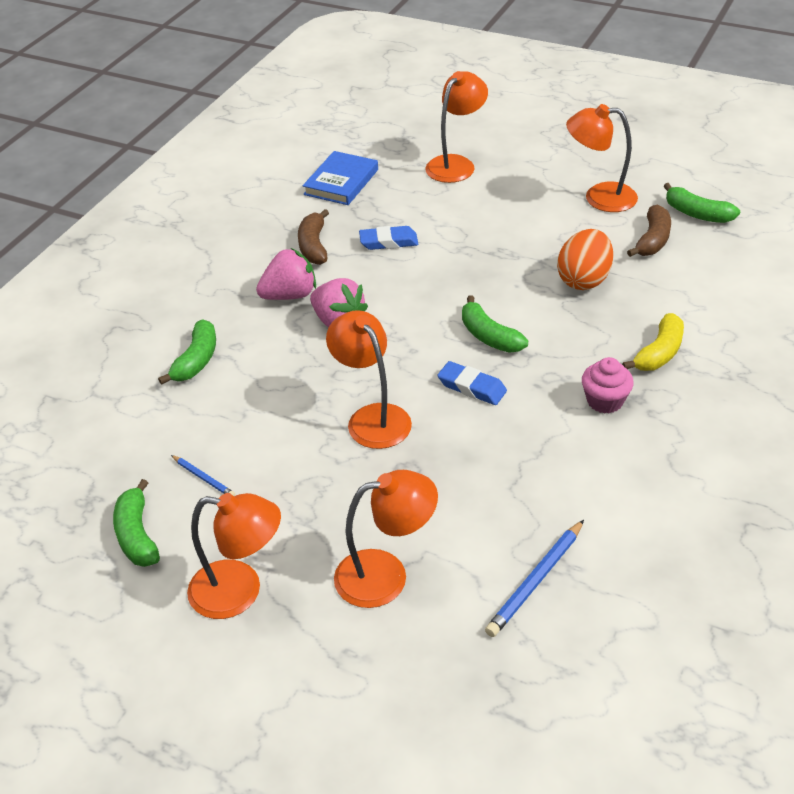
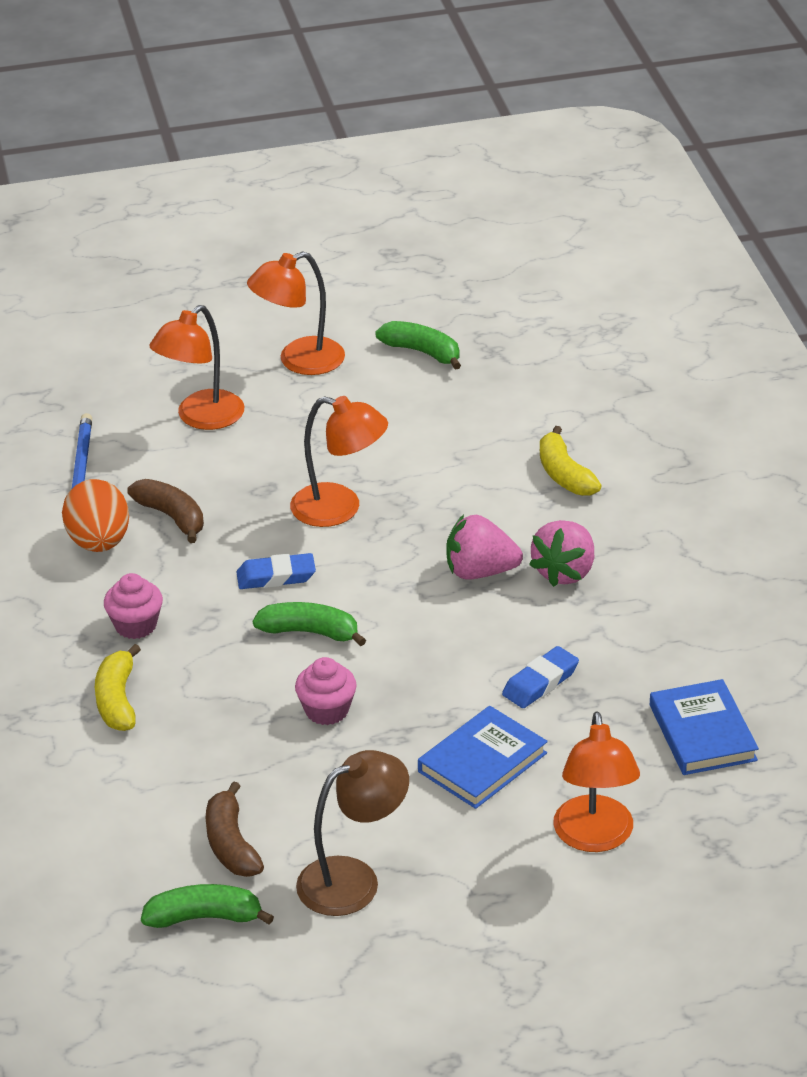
camera: 140 degrees right, 5 degrees down
green banana [158,320,216,385] -> yellow banana [540,426,601,496]
blue pencil [171,455,235,496] -> none
brown banana [298,209,329,265] -> brown banana moved to [127,479,204,543]
orange egg [557,229,613,290] -> orange egg moved to [62,479,129,552]
orange lamp [566,104,638,212] -> brown lamp [296,750,409,916]
none -> pink cupcake [295,657,357,725]
none -> blue book [418,706,548,809]

